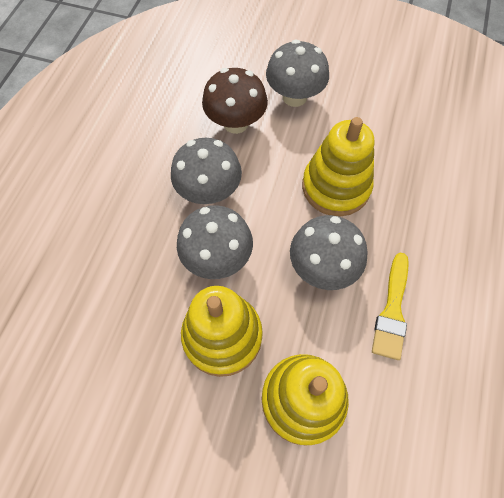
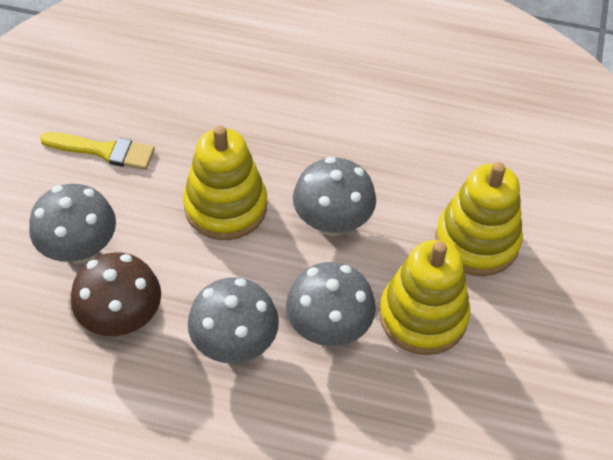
camera: 95 degrees left, 10 degrees down
yellow brush [372,253,409,360] -> yellow brush moved to [40,132,155,170]

